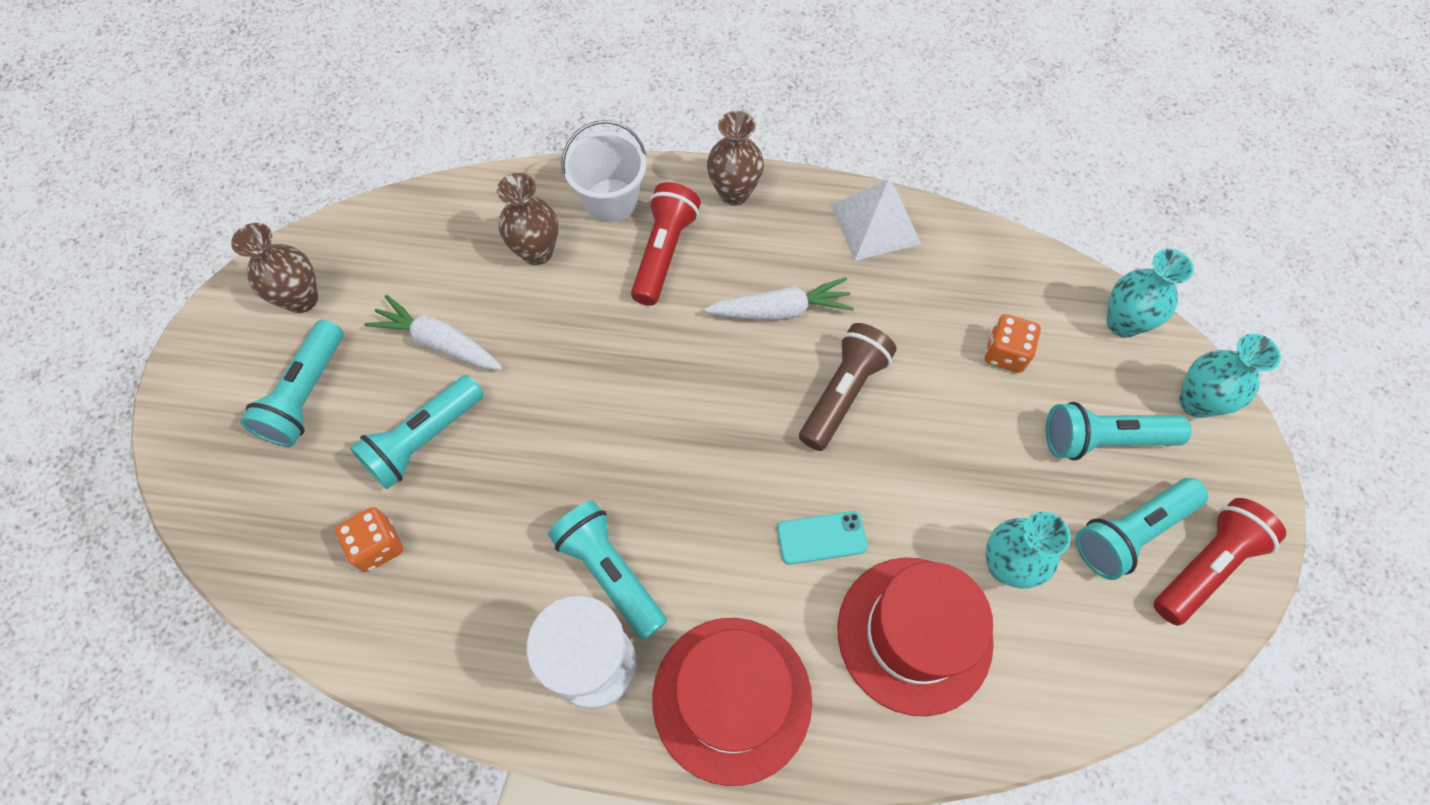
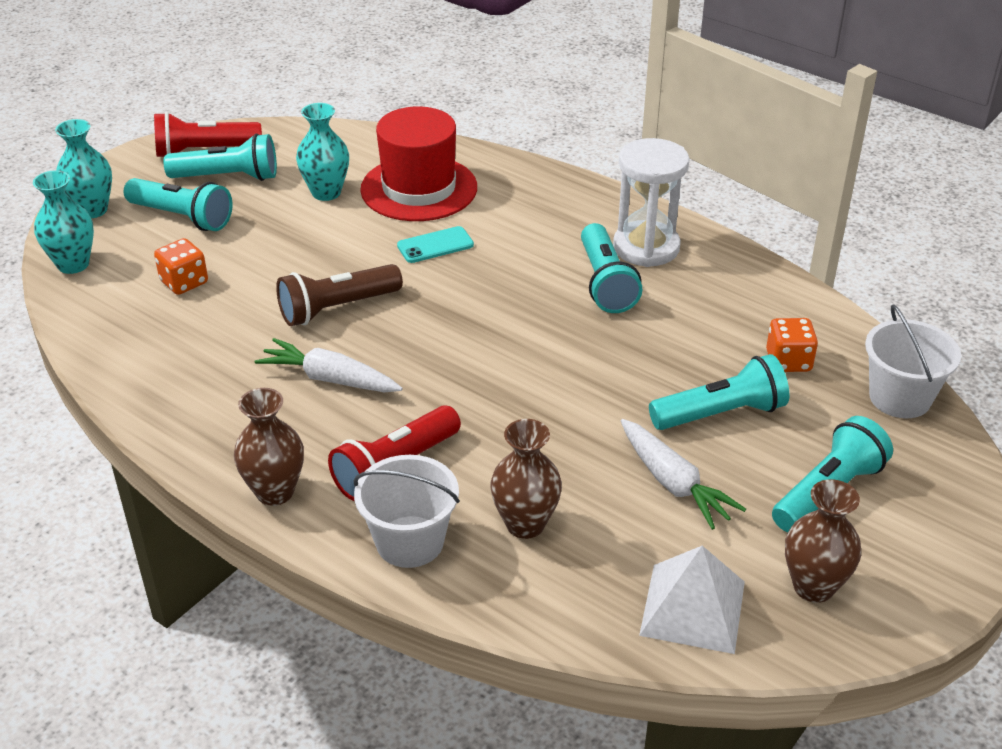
camera: 150 degrees left, 25 degrees down
red hat [652,618,812,786] -> none
turquoise phone [777,511,868,565] -> turquoise phone turned 45 degrees counterclockwise [397,226,474,263]
white pyramid [831,179,921,261] -> white pyramid moved to [639,546,745,654]
none -> white bucket [865,305,961,418]

